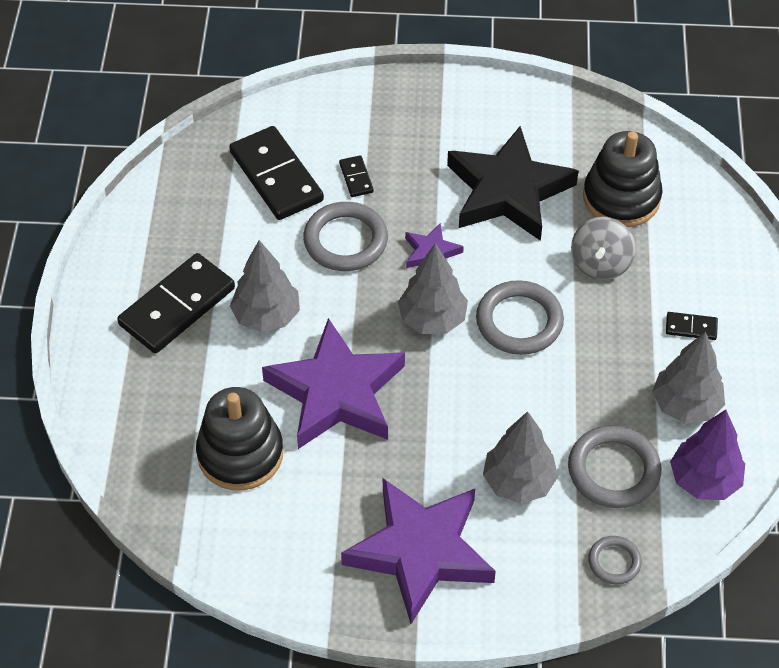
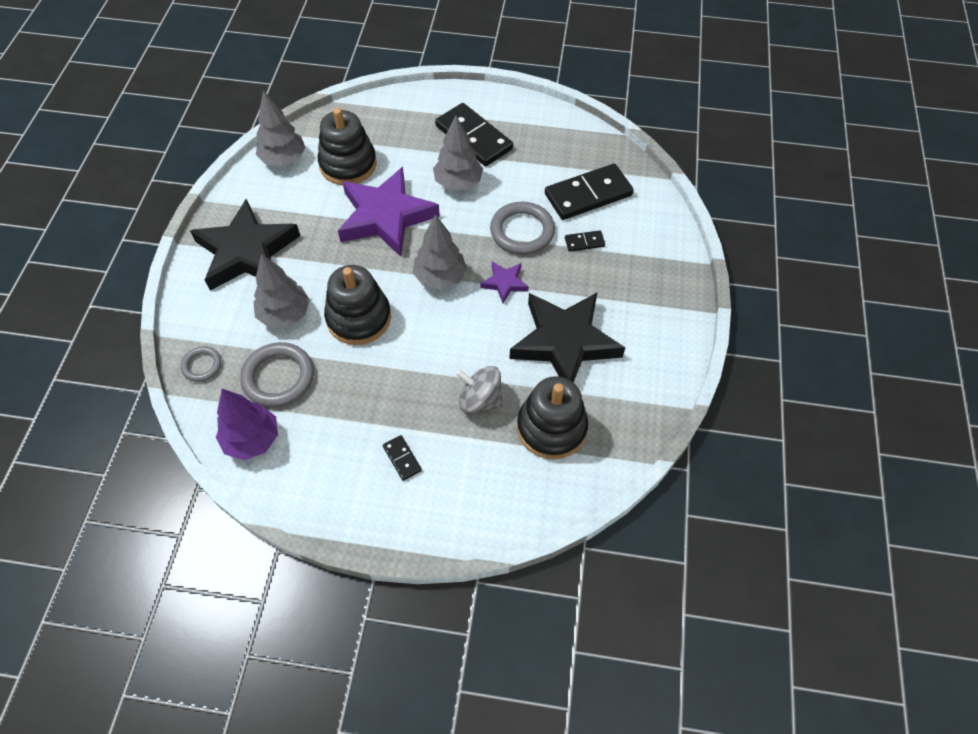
camera: 95 degrees right, 5 degrees up
purple star [341,478,496,624] -> black star [190,199,300,291]
grey ring [476,280,564,355] -> none
grey tree [652,332,725,424] -> grey tree moved to [256,90,306,166]
black domino [666,312,718,340] -> black domino turned 45 degrees counterclockwise [383,435,422,481]
none -> black stacking toy [324,265,391,345]

